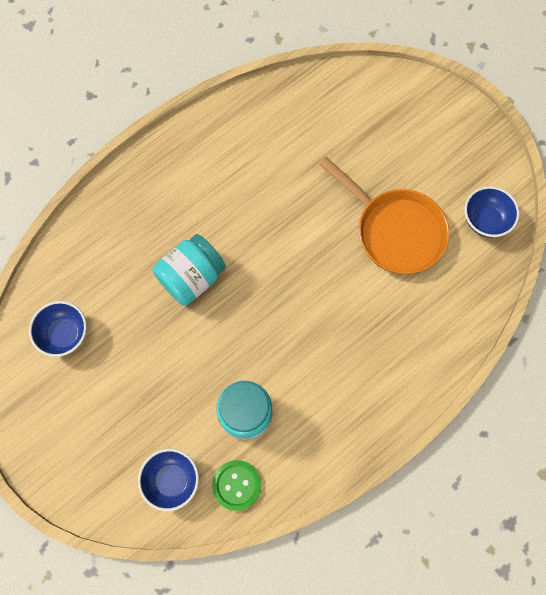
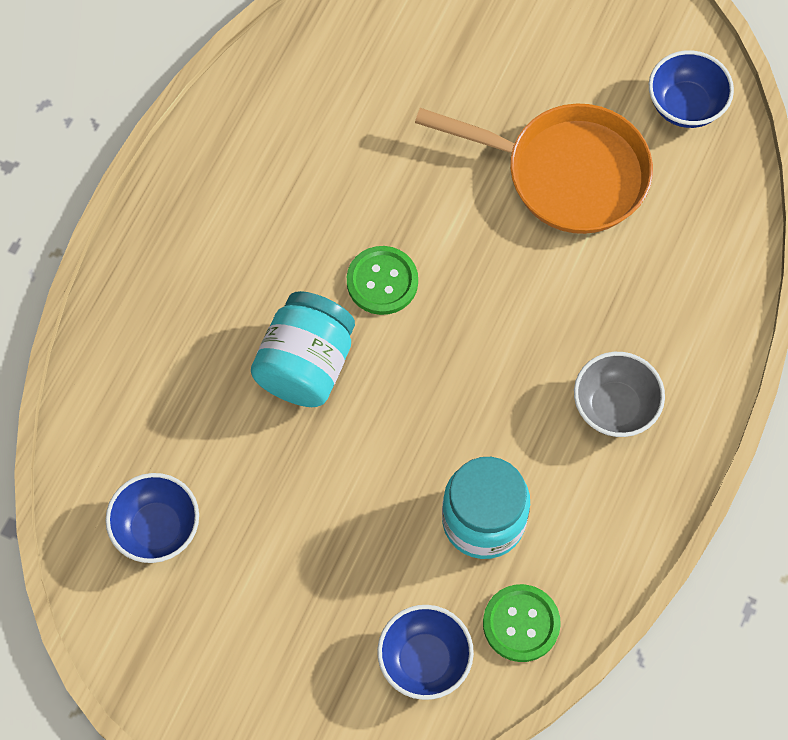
camera: 25 degrees left, 5 degrees down
none -> green button [347,246,418,315]
none -> grey bowl [574,352,665,437]

